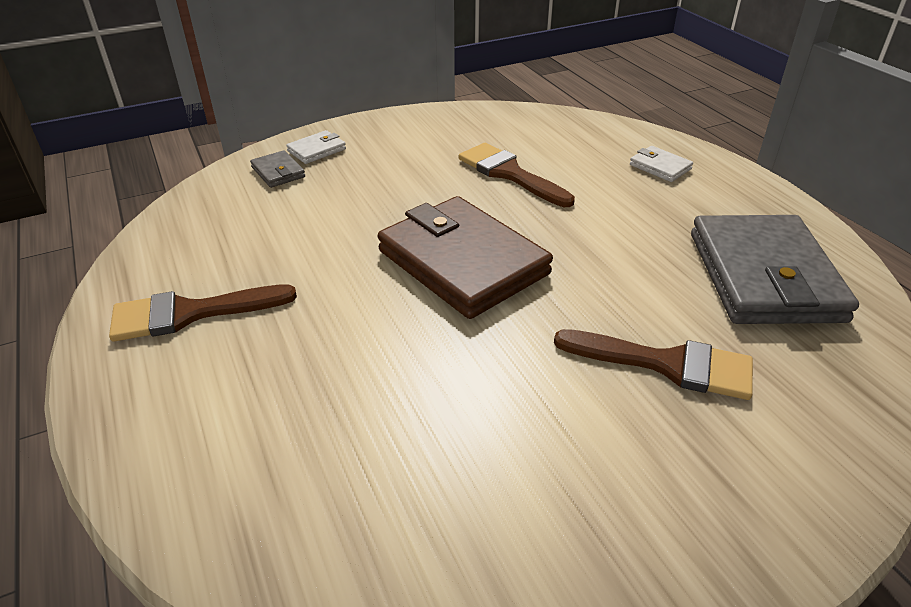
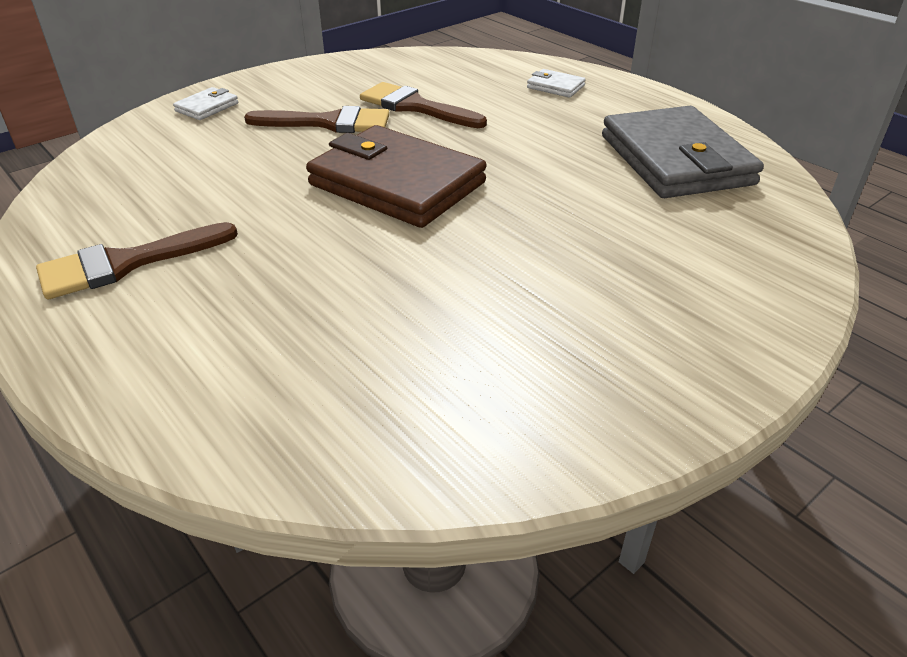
camera: 15 degrees left, 0 degrees up
grey wallet [250,150,305,188] -> none
brown brush [554,329,753,400] -> brown brush moved to [244,106,389,133]

